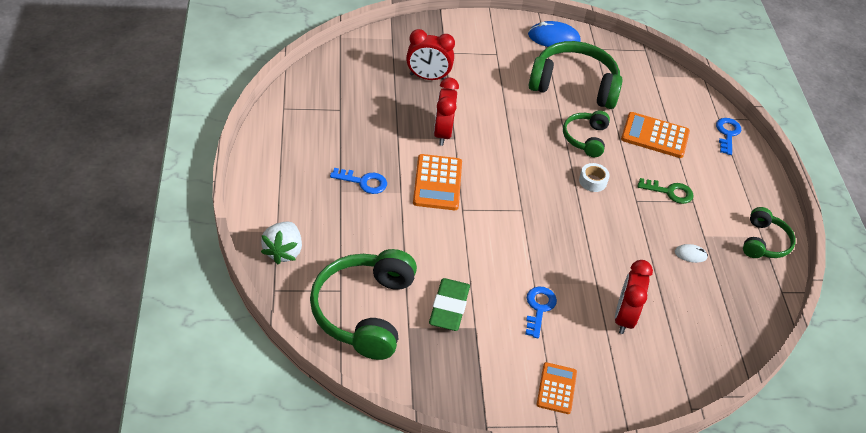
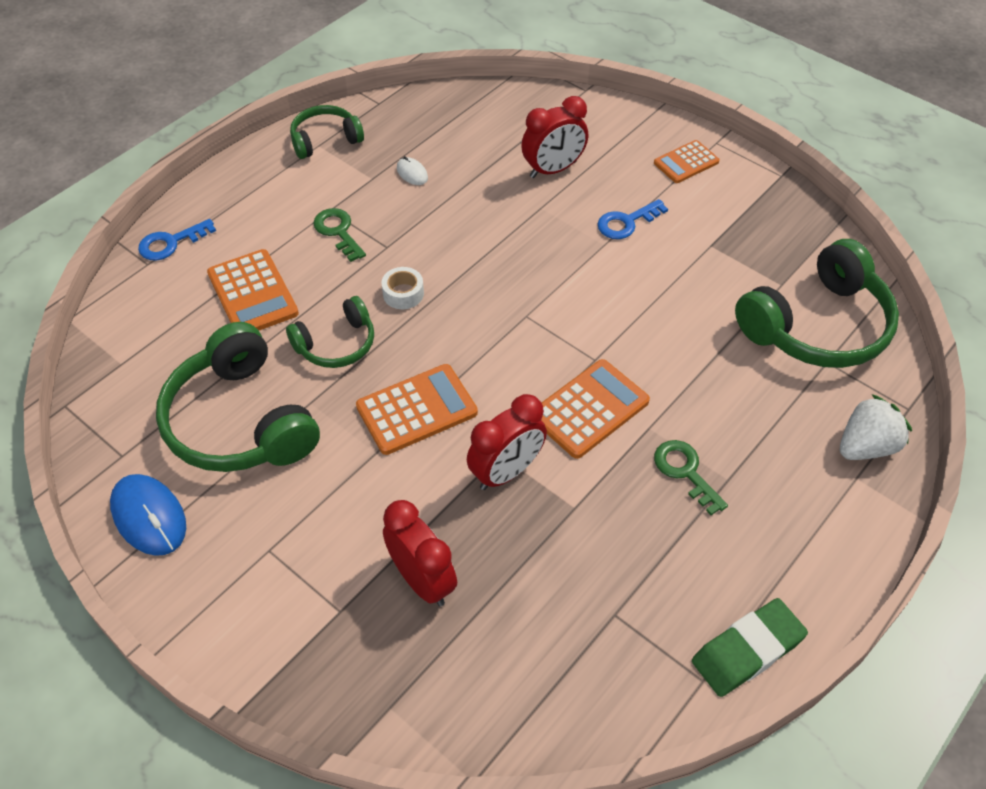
camera: 130 degrees left, 5 degrees up
blue key [330,168,387,194] -> green key [654,440,728,515]
green eraser [429,278,470,331] -> green eraser moved to [692,598,808,697]
none -> orange calculator [356,364,478,455]

